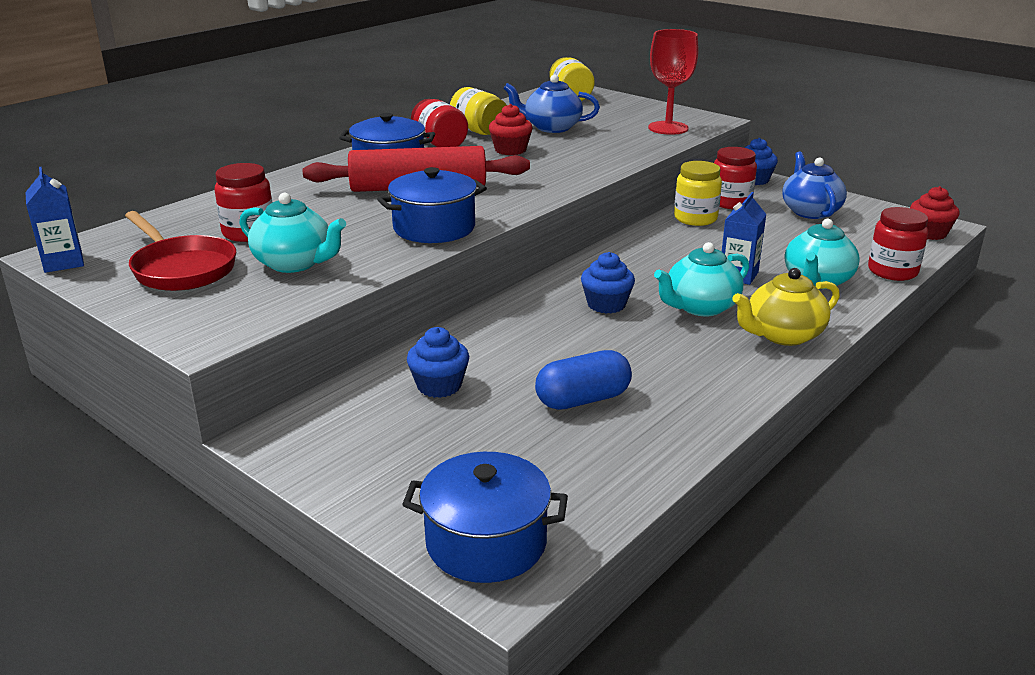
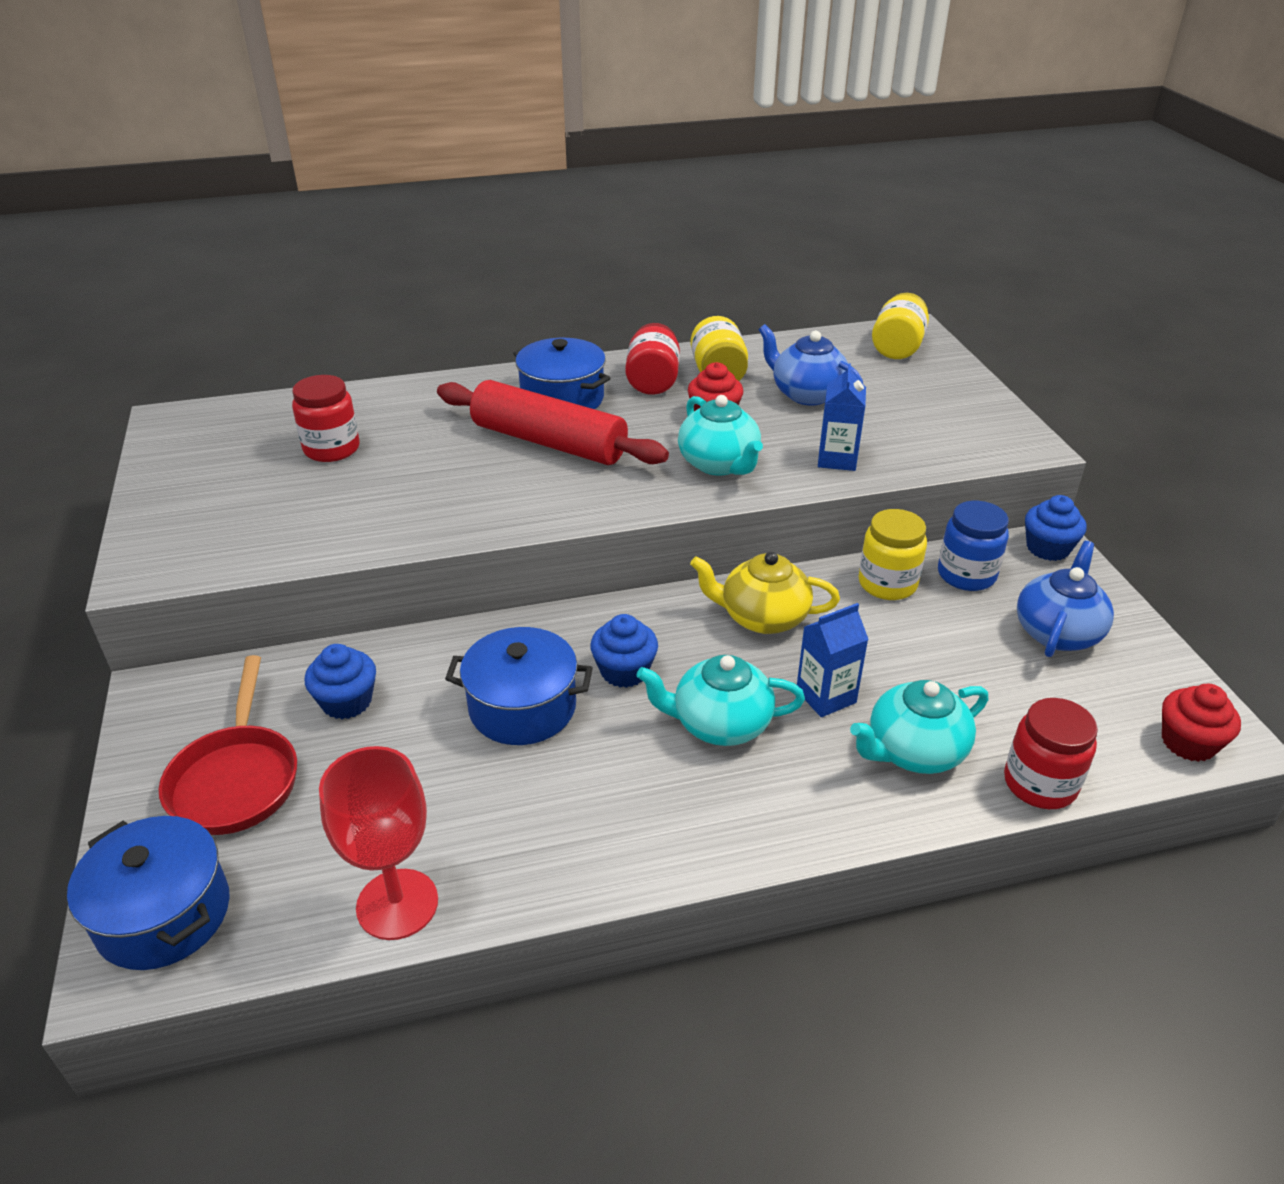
camera: 35 degrees right, 10 degrees up
blue carton [25,167,84,273] -> blue carton moved to [818,363,866,471]
red pan [125,211,236,291] -> red pan moved to [159,655,297,835]
turquoise teapot [239,193,346,273] -> turquoise teapot moved to [678,395,763,476]
blue pot [377,167,487,243] -> blue pot moved to [445,627,593,745]
blue capsule [535,350,632,410] -> none
red goblet [648,29,699,135] -> red goblet moved to [319,746,438,940]
red jar [714,147,757,209] -> blue jar [938,501,1009,591]
yellow teapot [732,268,840,346] -> yellow teapot moved to [690,552,840,634]

